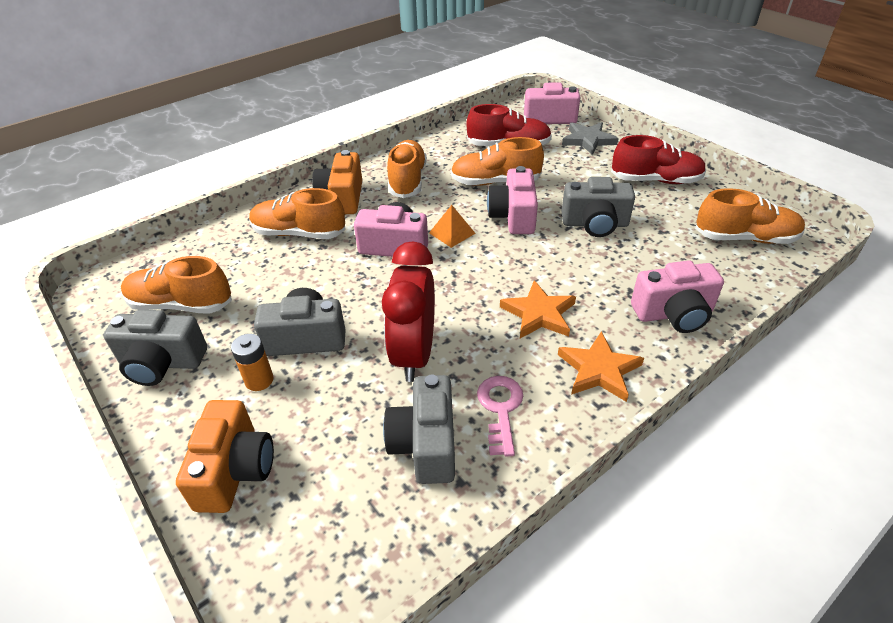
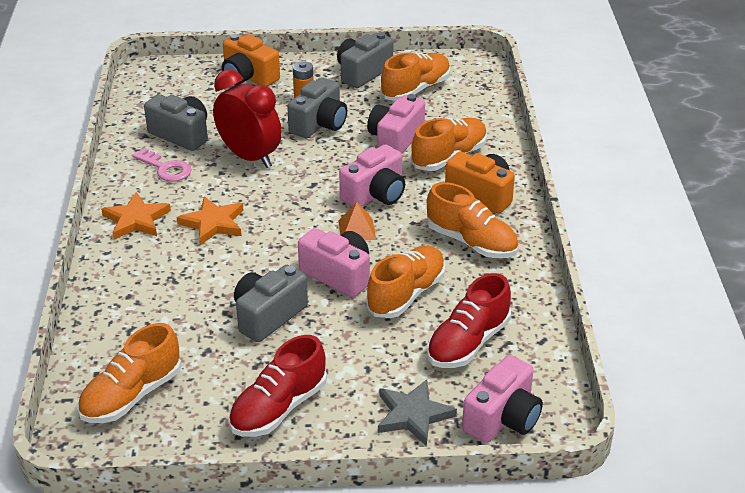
camera: 125 degrees right, 5 degrees down
pink camera [631,260,724,333] -> pink camera moved to [367,94,425,154]

